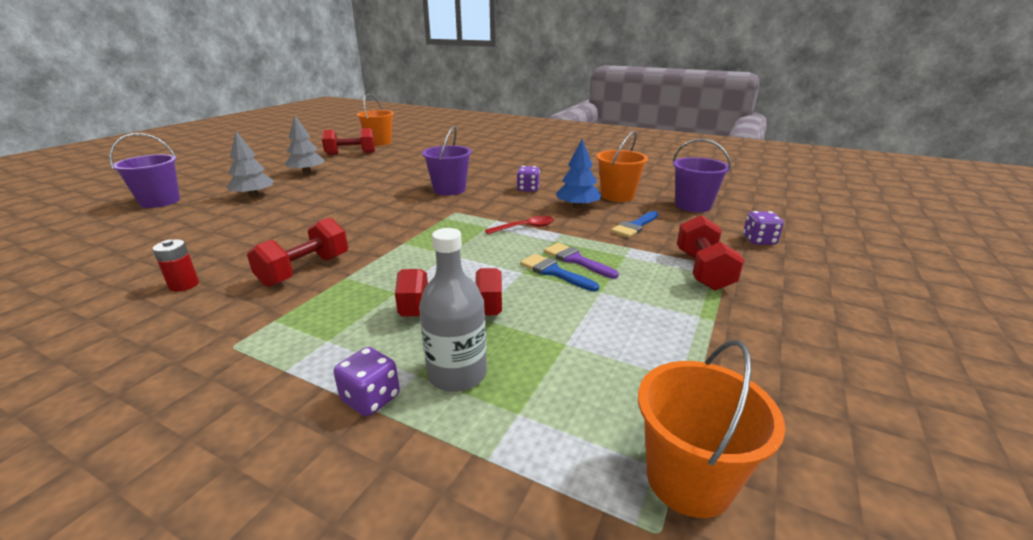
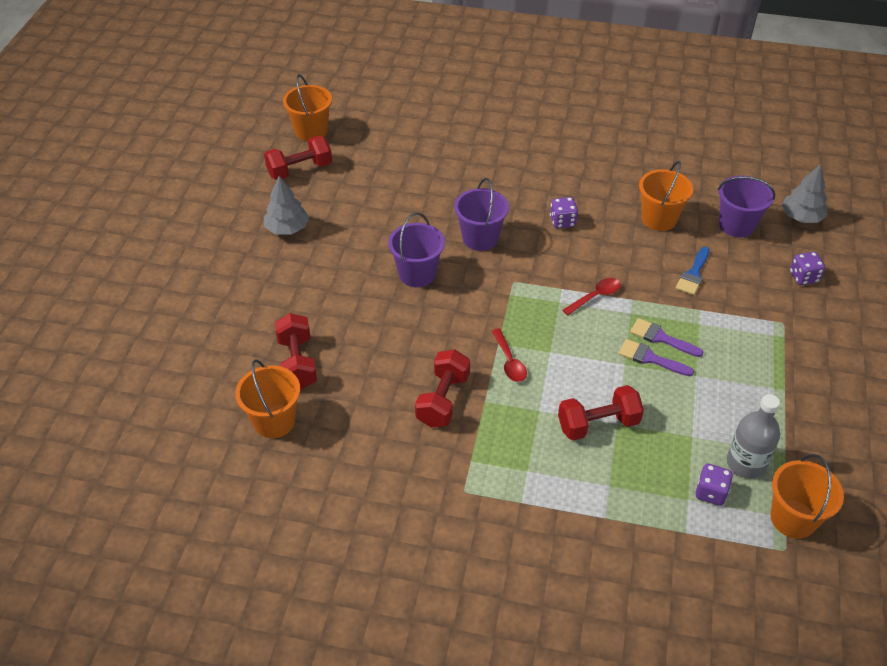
camera: 15 degrees left, 20 degrees up
purple bucket [110,133,180,208] -> purple bucket moved to [388,212,445,287]
red battery [152,239,199,292] -> none
grey tree [227,131,274,197] -> grey tree moved to [781,164,828,223]
purple dice [334,347,400,416] -> purple dice moved to [696,464,733,506]
grey bottle [419,228,487,392] -> grey bottle moved to [727,394,780,479]
blue brush [520,254,599,292] -> purple brush [619,339,694,376]
blue tree [556,139,601,209] -> none
red dumbbell [677,215,744,291] -> red dumbbell moved to [275,313,317,390]
none -> orange bucket [235,360,300,438]
none -> red spoon [492,328,527,382]

